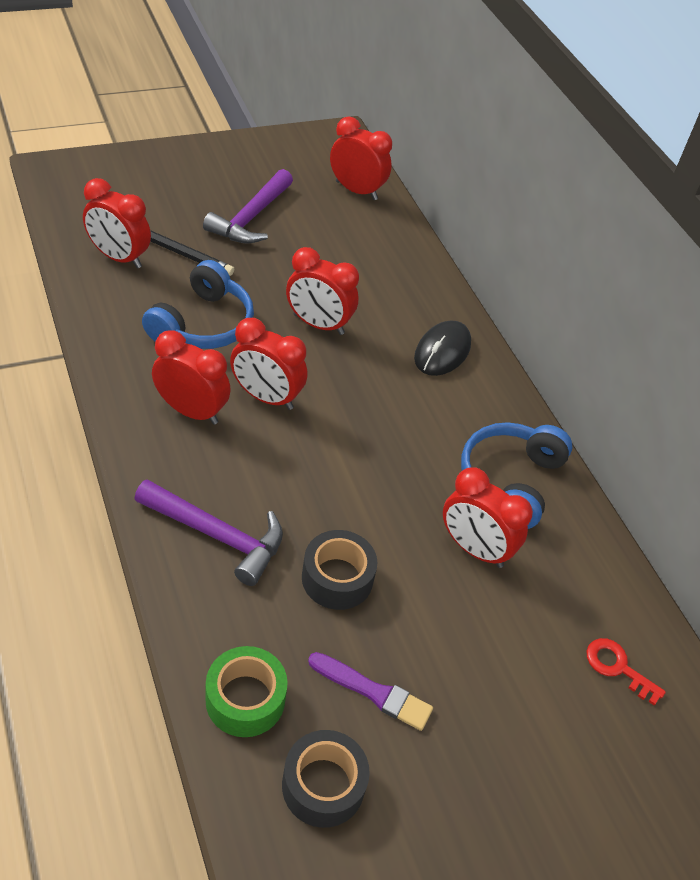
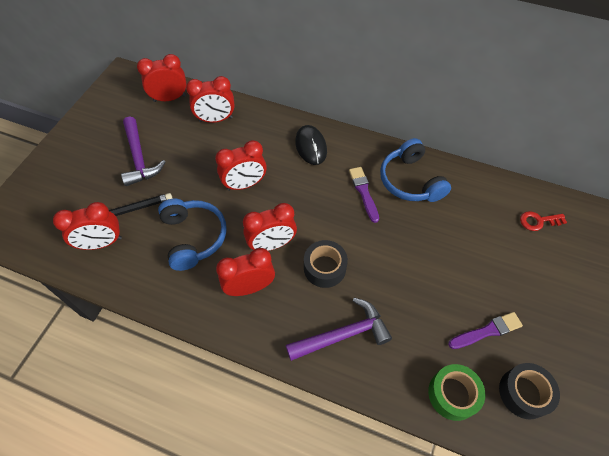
camera: 40 degrees left, 10 degrees up
black tape [302,530,378,610] -> black tape moved to [304,240,348,288]
red clock [443,467,533,568] -> red clock moved to [186,76,235,123]
none -> purple brush [349,167,379,223]

